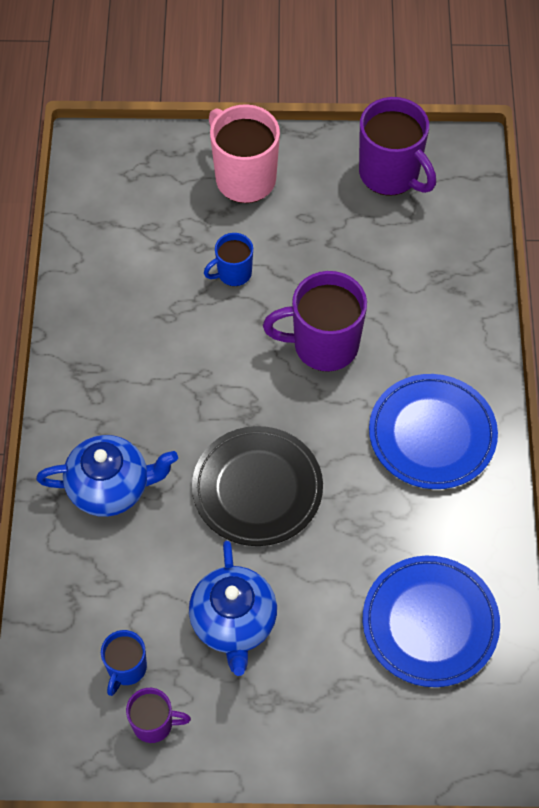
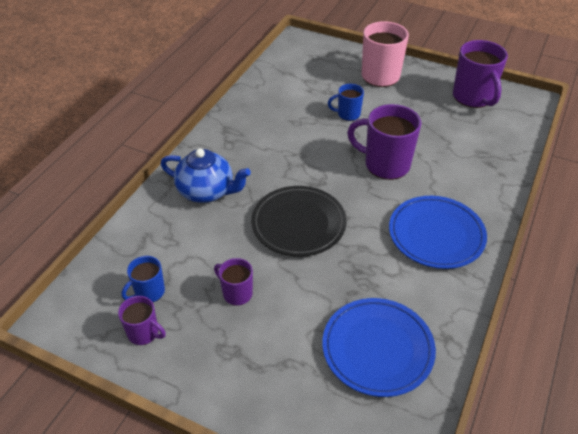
camera: 25 degrees right, 15 degrees down
blue teapot [189,541,277,676] -> purple mug [214,258,253,306]

